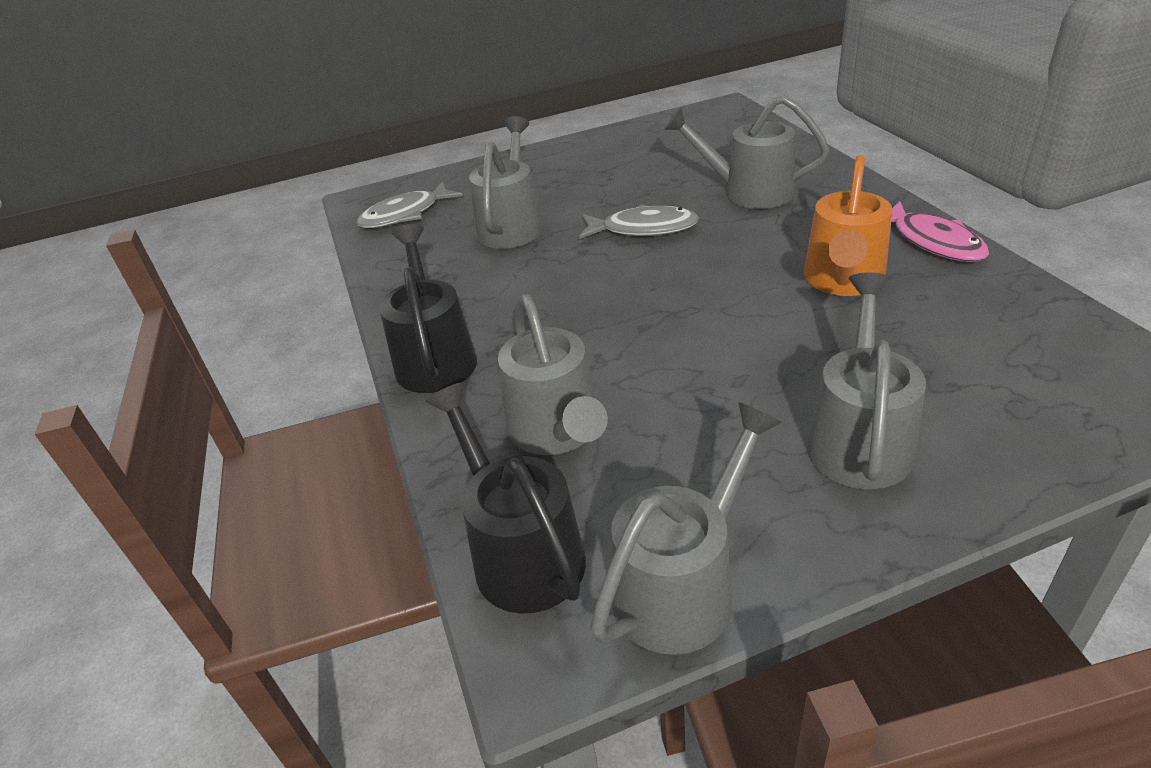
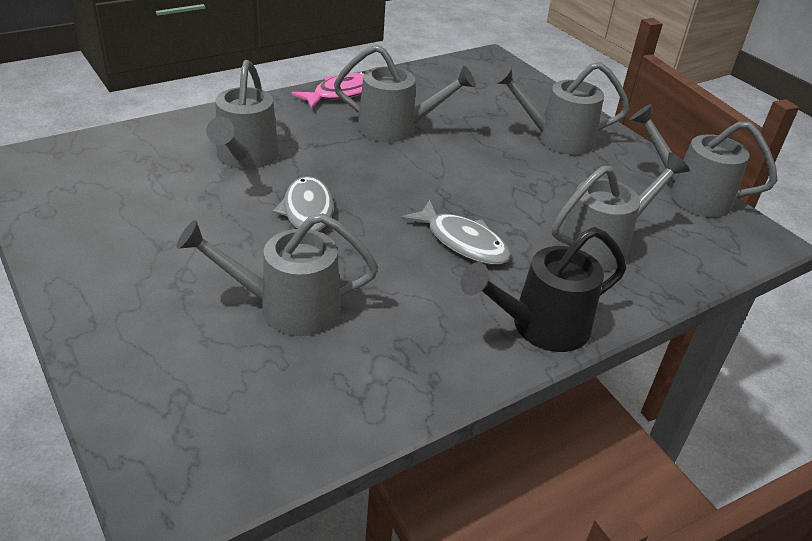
camera: 110 degrees left, 0 degrees up
grey fish [356,182,463,228] -> grey fish moved to [401,200,511,265]
black watering can [425,382,586,614] -> none
orange watering can [804,155,892,296] -> grey watering can [334,45,476,142]

